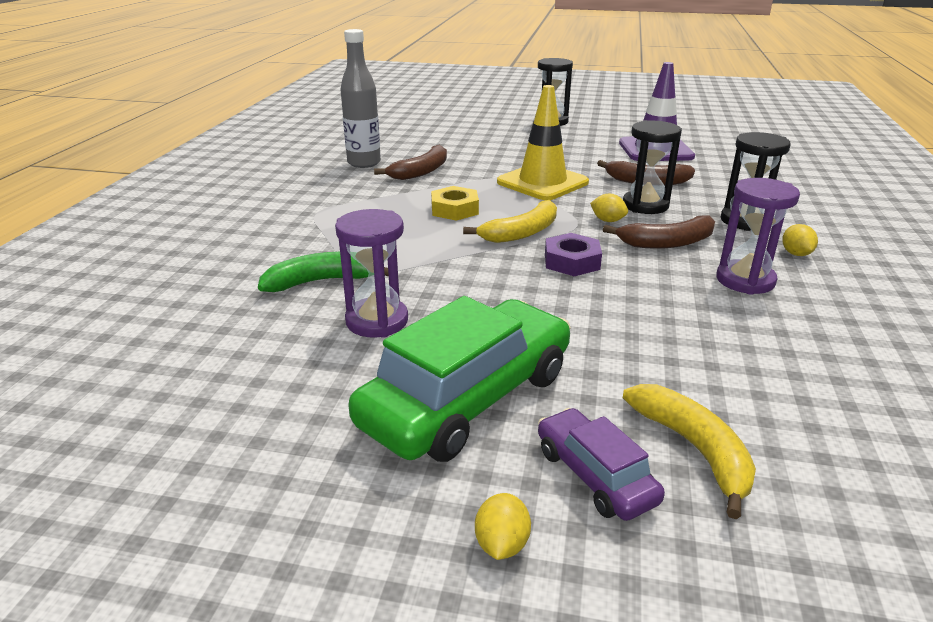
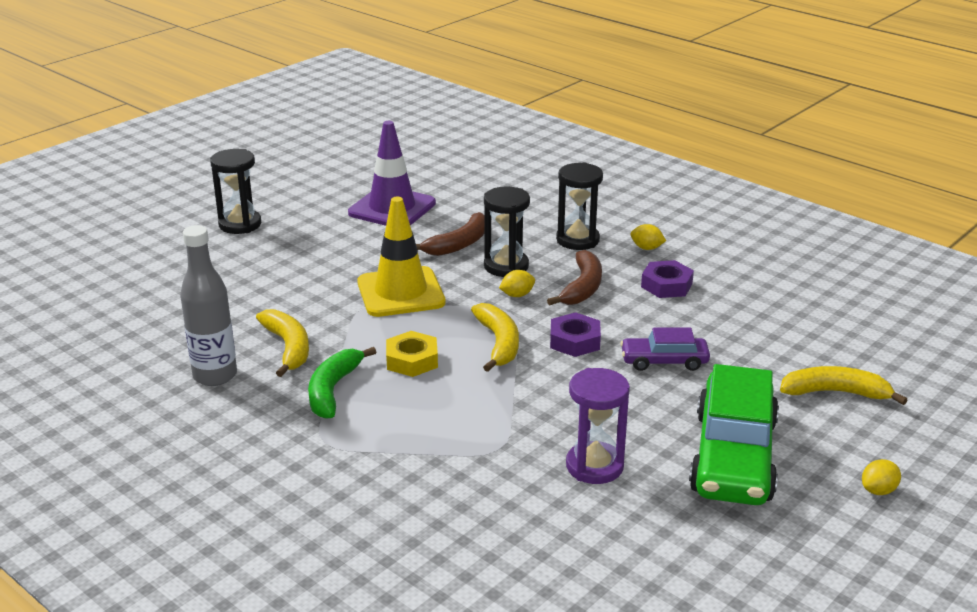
camera: 60 degrees left, 0 degrees up
green banana [258,252,389,292] -> green banana moved to [308,347,376,419]
green car [349,296,571,462] -> green car turned 150 degrees counterclockwise [689,364,779,505]
brown banana [374,144,447,180] -> yellow banana [256,309,309,377]
yellow lemon [475,493,531,560] -> yellow lemon turned 75 degrees counterclockwise [862,459,901,495]
purple car [538,408,665,521] -> purple car moved to [620,328,710,371]
purple hourglass [716,178,800,295] -> purple nut [641,260,694,298]

